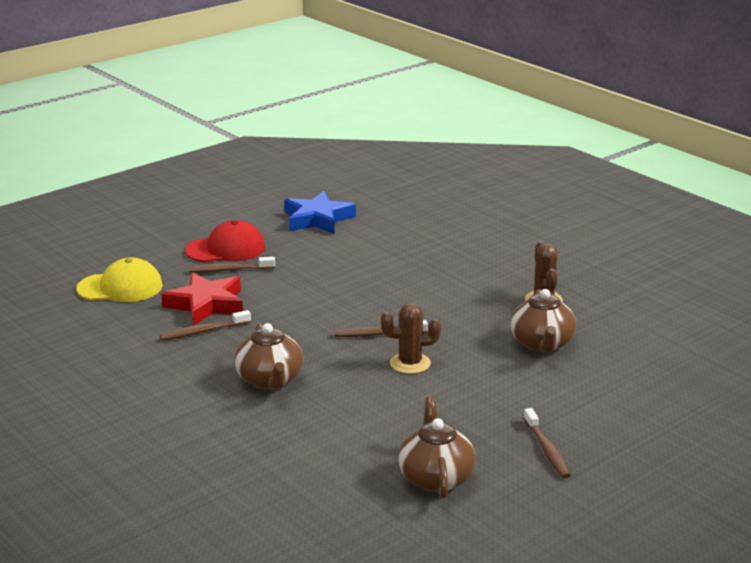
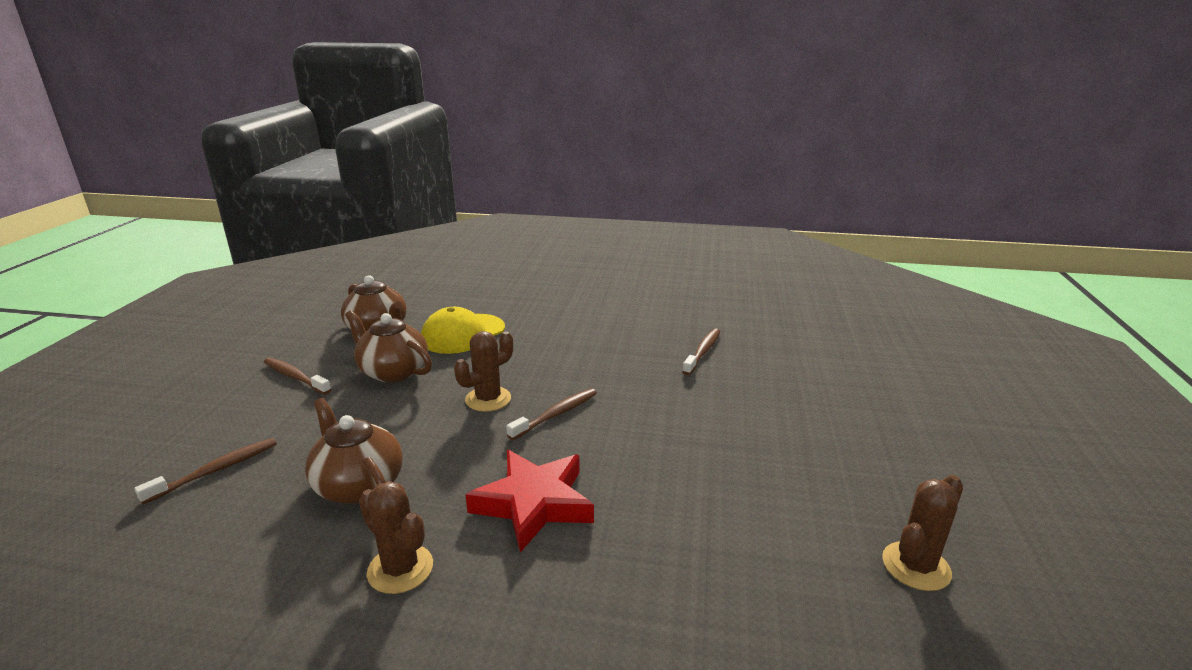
camera: 140 degrees right, 0 degrees up
yellow cap [76,257,163,302] -> yellow cap moved to [421,307,505,354]
red star [161,272,243,326] -> red star moved to [465,450,594,553]
red cap [185,220,265,262] -> none
brown toothbrush [189,257,275,272] -> brown toothbrush moved to [134,438,277,504]
brown teapot [234,323,303,390] -> brown teapot moved to [345,310,432,383]
blue star [284,191,356,234] -> brown cactus [882,475,963,591]

